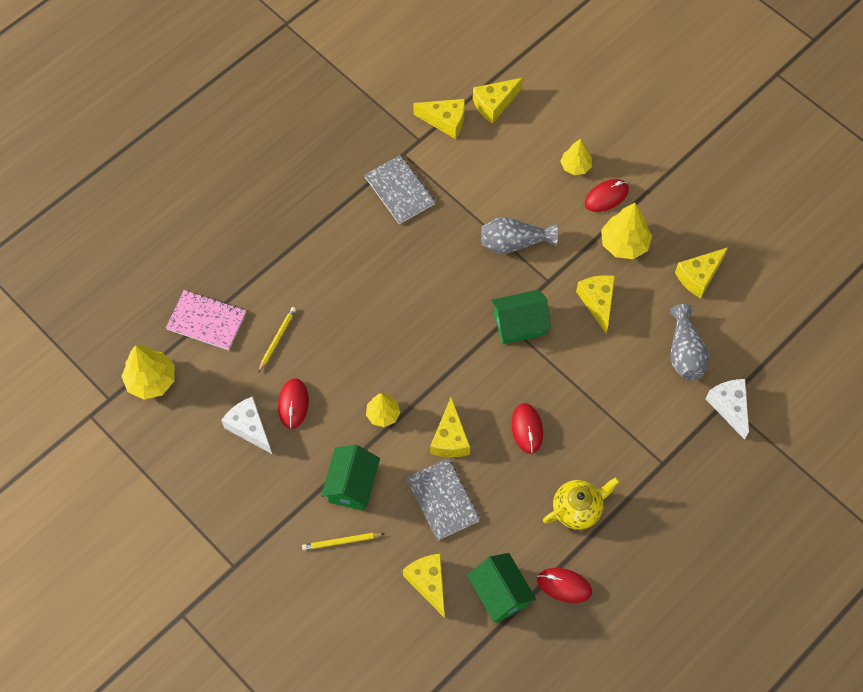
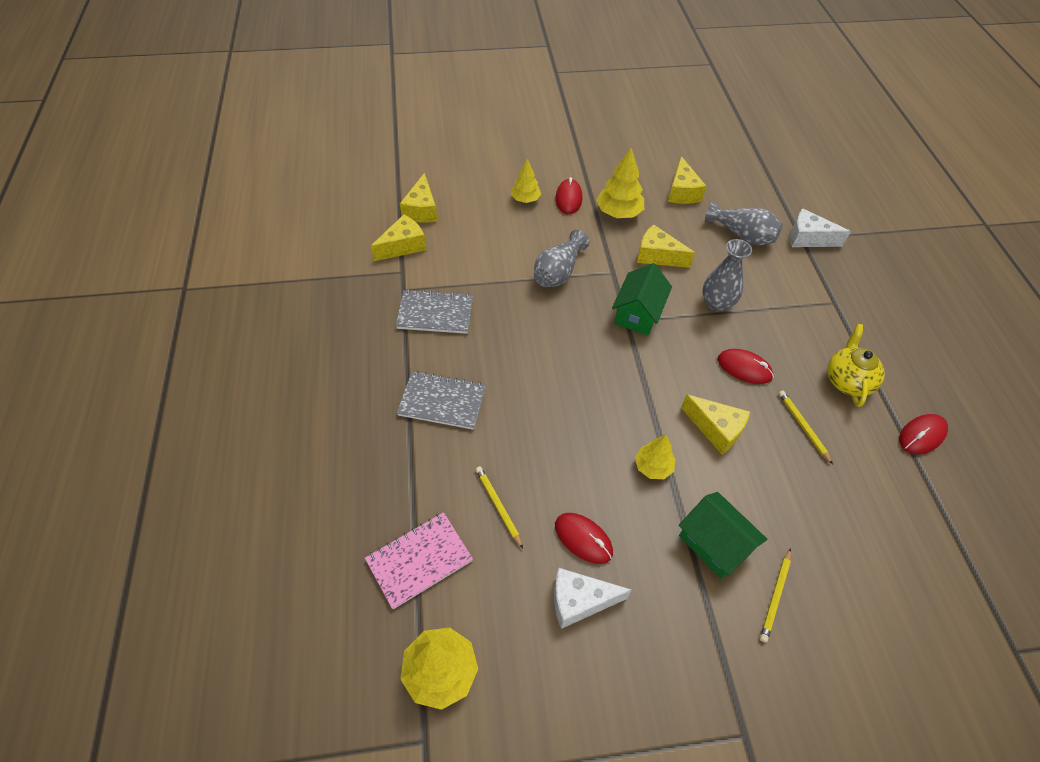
camera: 55 degrees left, 10 degrees down
yellow cheese [403,554,445,617] -> none
grey notebook [406,458,480,541] -> grey notebook moved to [397,371,486,430]
green house [467,553,536,623] -> none
none -> grey vase [702,239,752,312]
none -> yellow pencil [779,391,833,465]

